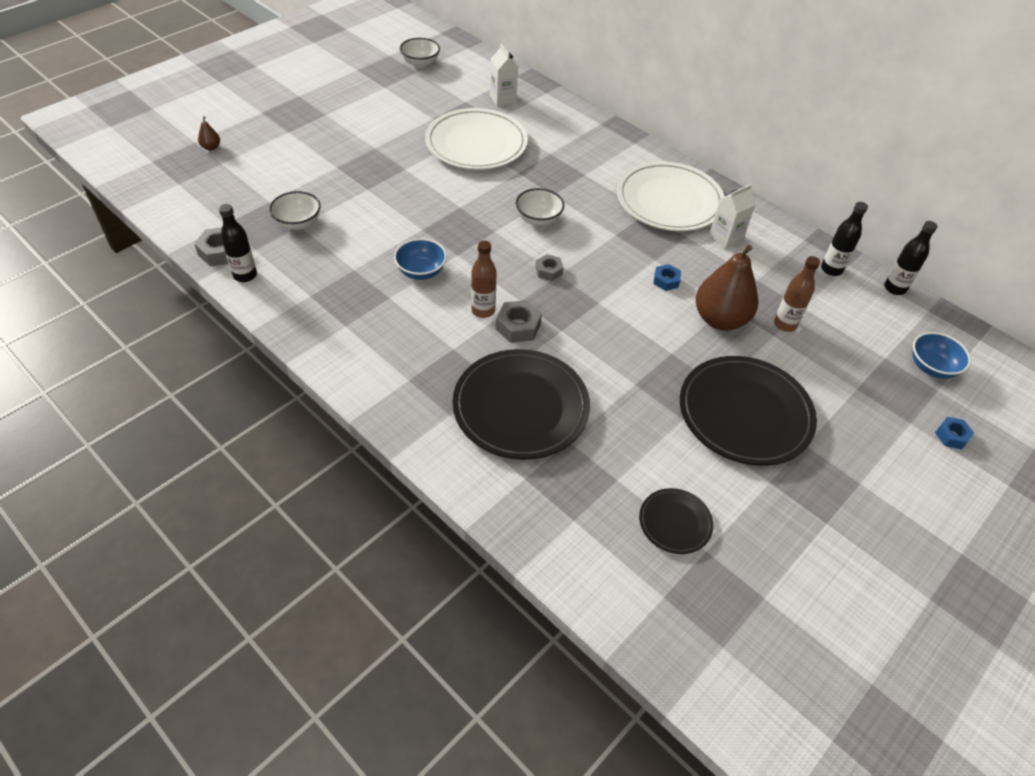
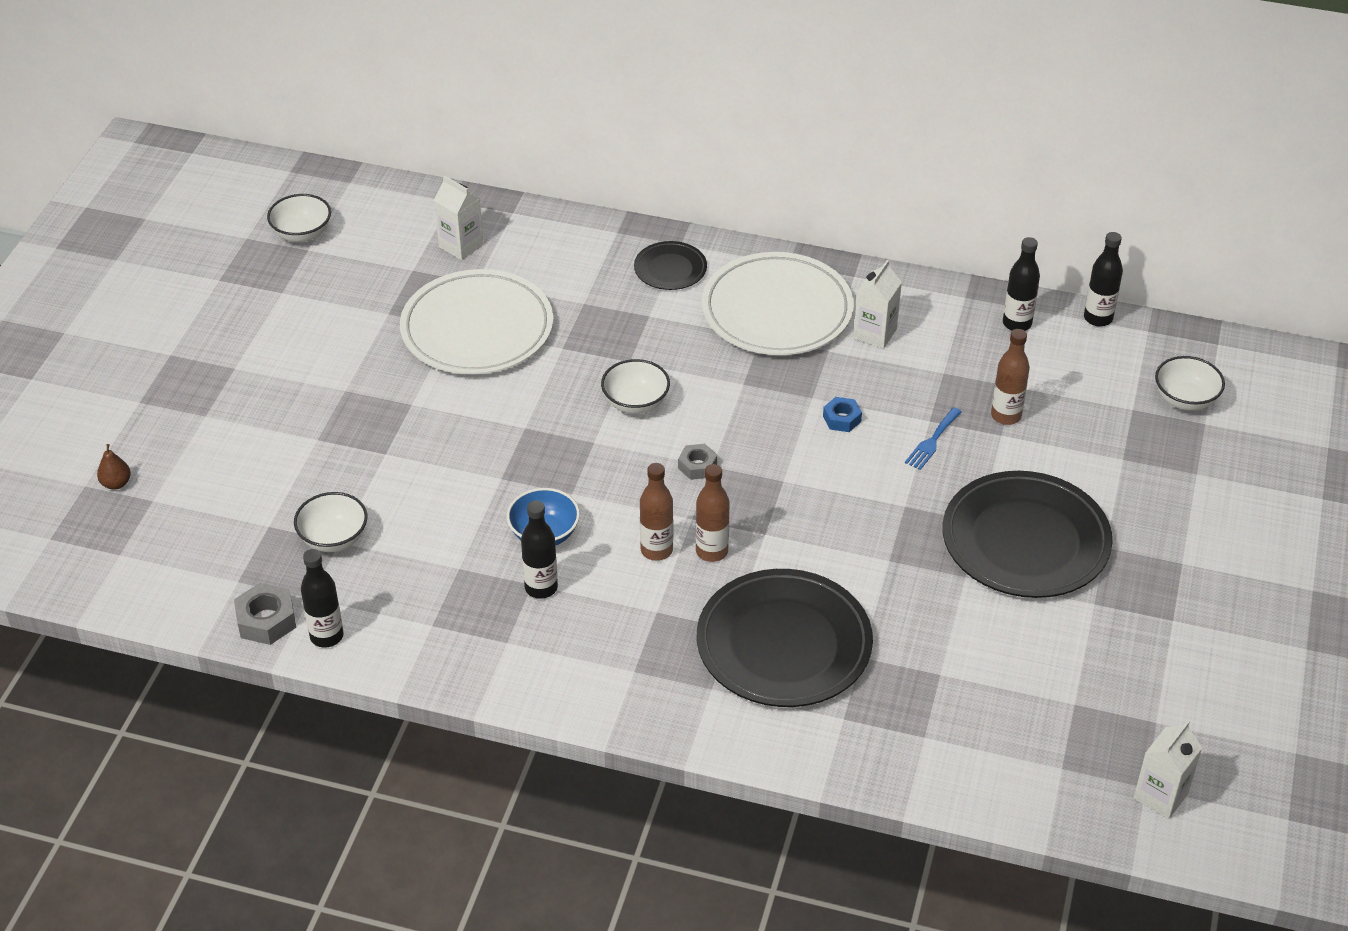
camera: 25 degrees left, 5 degrees down
grey nut [496,300,542,343] -> brown bottle [696,464,730,562]
black plate [639,488,714,554] -> black plate moved to [634,241,707,290]
brown pear [696,245,758,331] -> blue fork [905,407,962,470]
blue bowl [912,332,971,379] -> white bowl [1155,356,1225,411]
blue nut [935,417,974,450] -> none
none -> black bottle [521,500,558,599]
none -> white carton [1134,720,1202,819]

